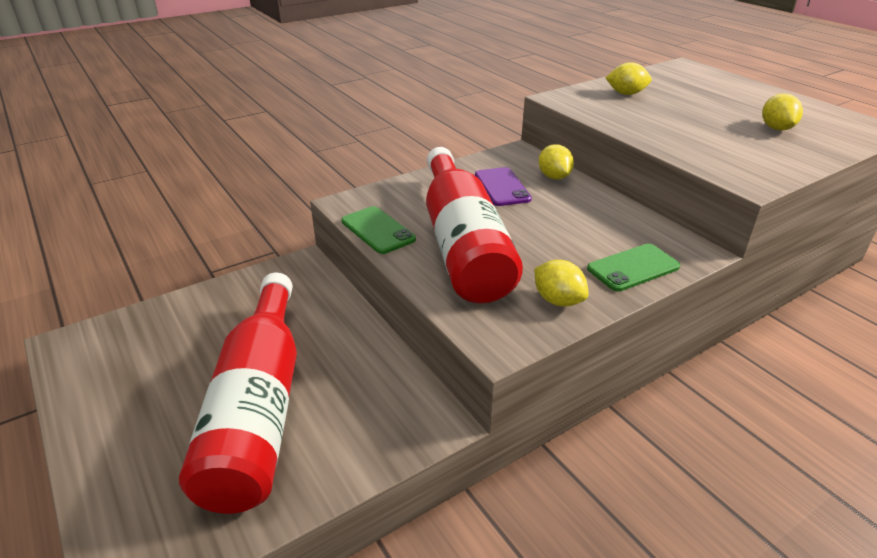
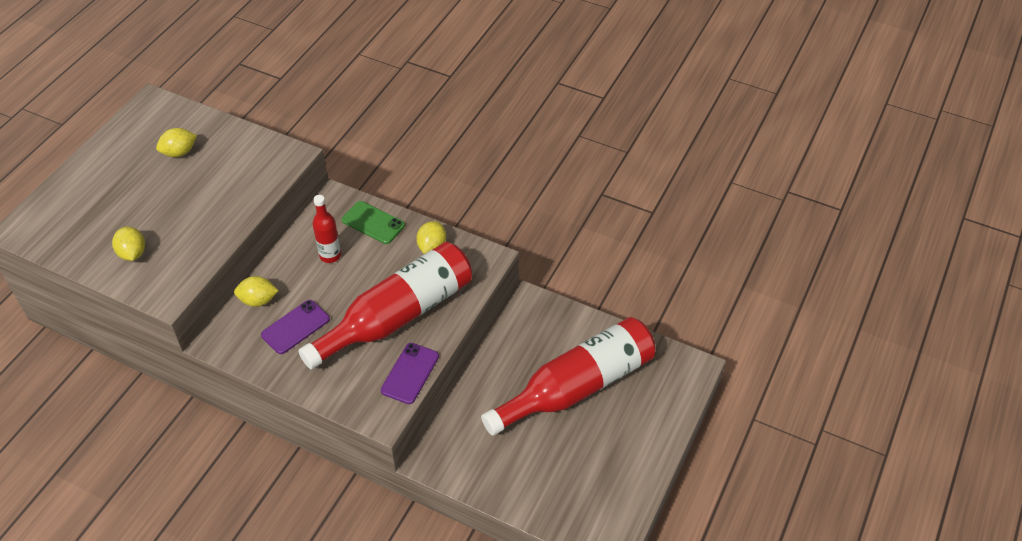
camera: 120 degrees left, 15 degrees up
green phone [341,206,416,254] -> purple phone [381,343,439,404]
yellow lemon [539,144,574,179] -> yellow lemon turned 45 degrees clockwise [234,276,279,307]
none -> red bottle [312,195,341,263]

